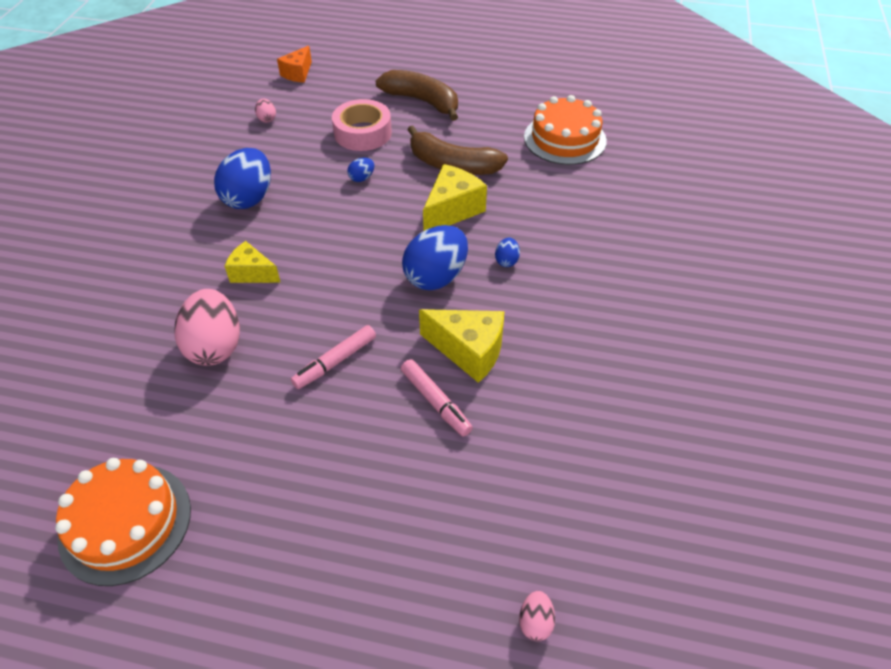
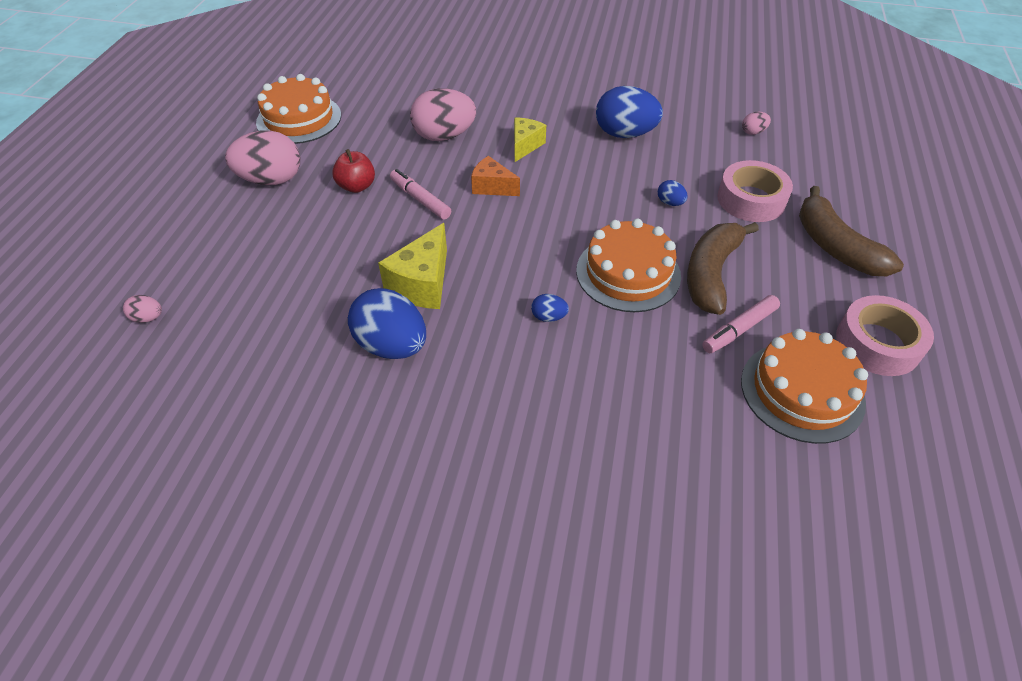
camera: 90 degrees right, 0 degrees up
orange cheese [277,46,312,83] -> orange cheese moved to [471,156,520,196]
brown banana [376,70,458,121] -> brown banana turned 120 degrees clockwise [799,186,904,276]
pink marker [401,359,473,437] -> pink marker moved to [702,295,780,353]
blue egg [402,225,468,290] -> blue egg moved to [348,288,426,359]
yellow cheese [423,164,487,231] -> orange cake [576,219,681,312]
none -> pink egg [225,130,300,185]
none -> red apple [332,149,375,193]
none -> pink tape [836,295,934,376]

